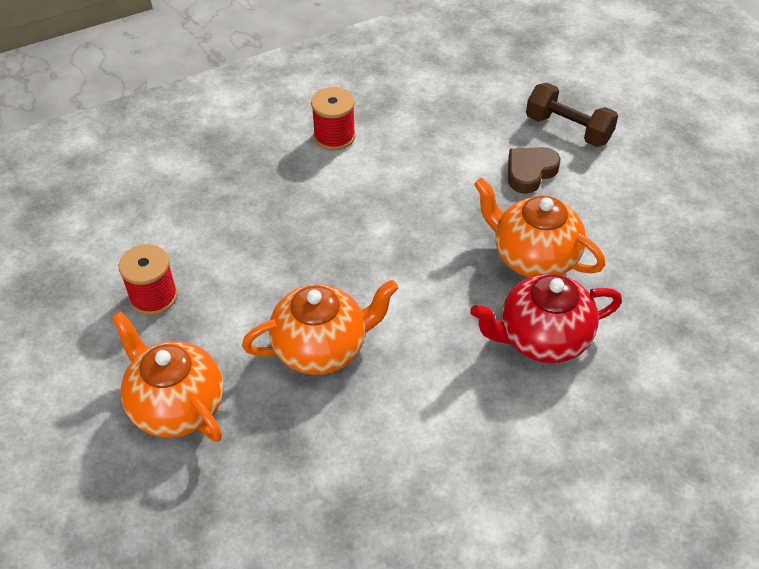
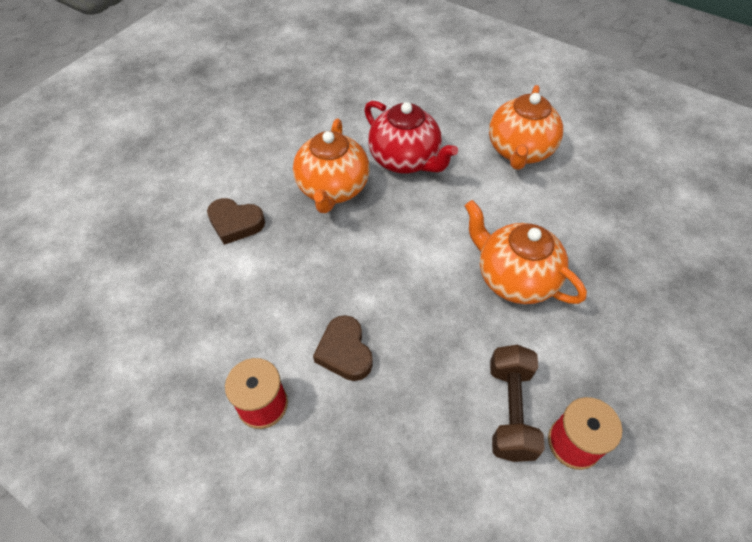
camera: 120 degrees left, 5 degrees up
orange teapot [111,312,224,442] -> orange teapot moved to [489,85,563,170]
brown dumbbell [526,83,618,147] -> brown dumbbell moved to [490,345,545,462]
none -> brown heart [313,315,373,381]

